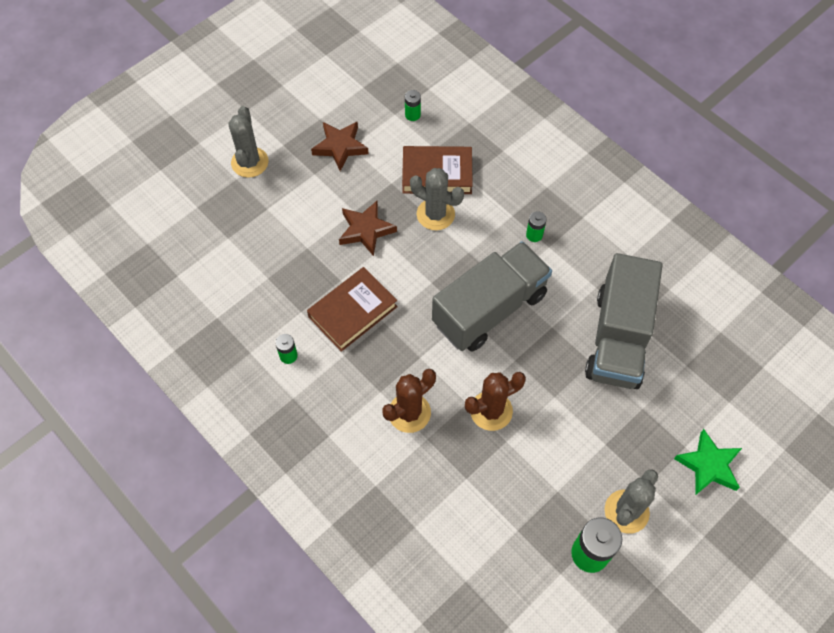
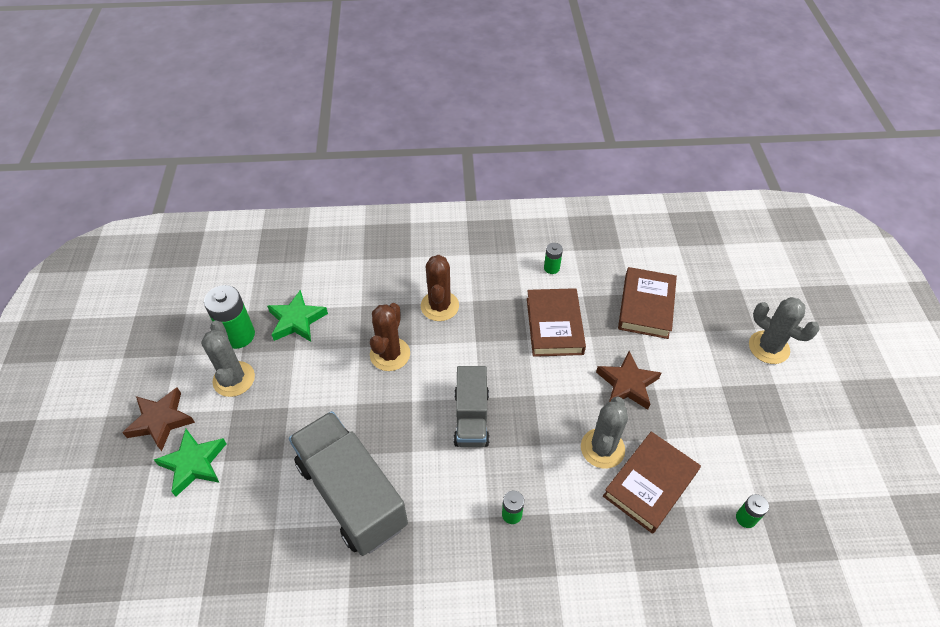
camera: 130 degrees right, 10 degrees down
brown star [311,122,369,171] -> brown star moved to [122,387,195,451]
grey cactus [410,168,464,230] -> grey cactus turned 45 degrees counterclockwise [581,397,628,469]
grey truck [432,241,552,352] -> grey truck [454,366,490,447], size x0.60
none -> green star [267,290,328,342]
none -> brown book [618,267,677,339]

